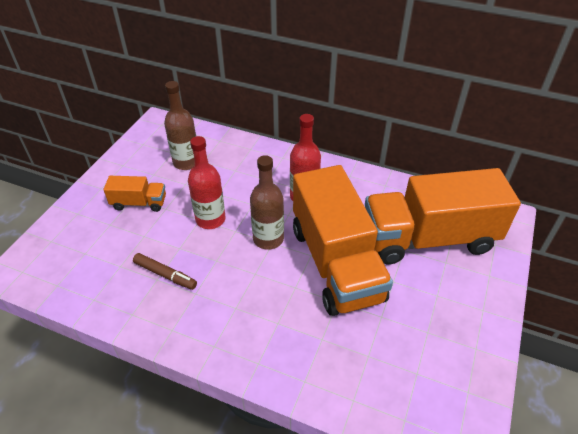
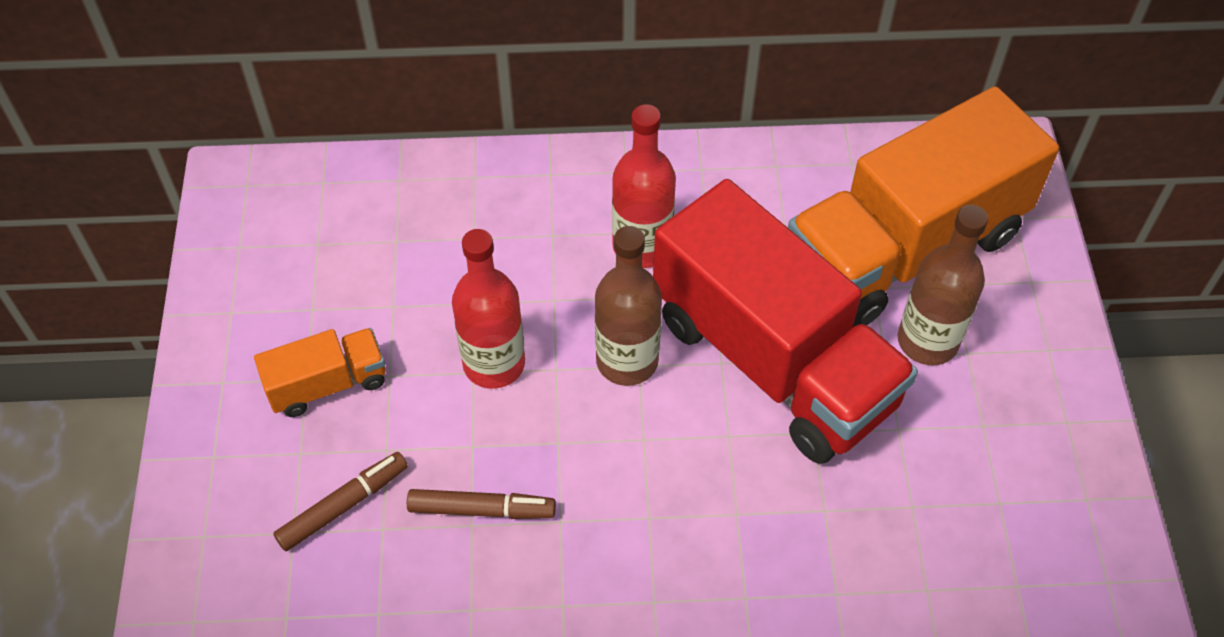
camera: 25 degrees left, 10 degrees up
brown bottle [164,81,196,170] -> brown bottle moved to [898,205,988,365]
orange truck [293,165,393,316] -> red truck [653,179,918,464]
none -> brown marker [273,452,408,551]

